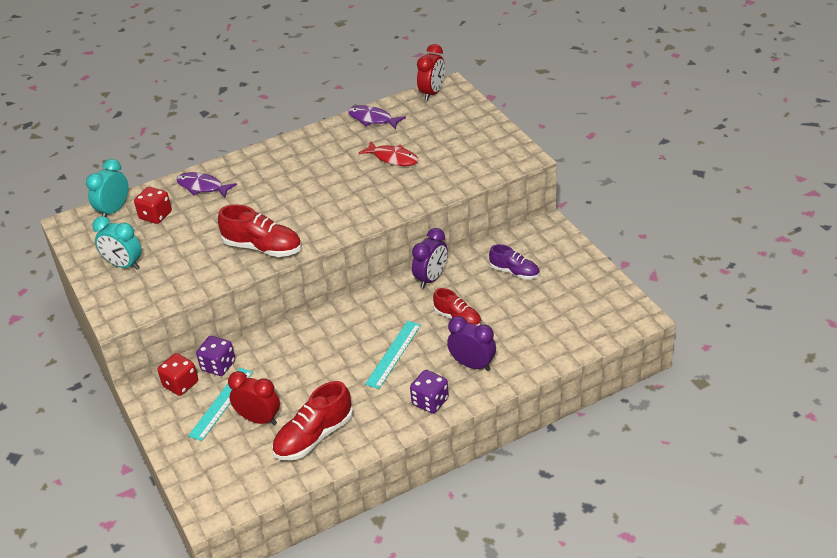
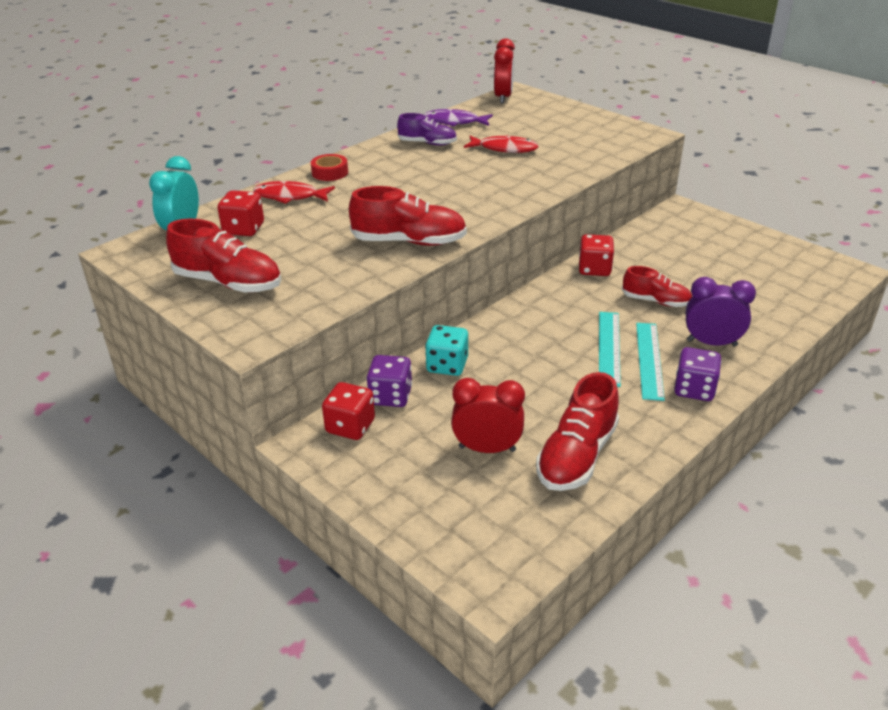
camera: 20 degrees left, 5 degrees down
turquoise clock [92,216,142,270] -> red shoe [166,219,281,292]
purple fish [176,172,237,198] -> red fish [253,181,335,204]
turquoise ruler [188,368,253,441] -> turquoise ruler moved to [636,323,665,401]
purple clock [412,228,448,289] -> red dice [579,234,614,276]
purple shoe [489,244,540,279] -> purple shoe moved to [397,113,457,146]
none -> red tape [311,154,348,181]
none -> turquoise dice [425,325,468,376]

